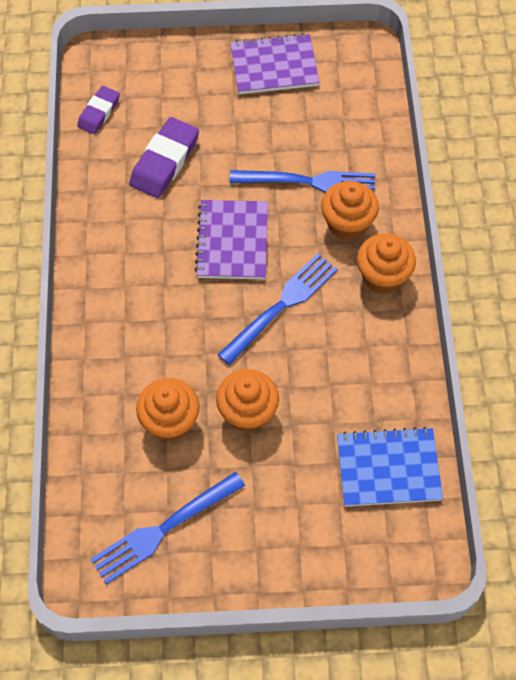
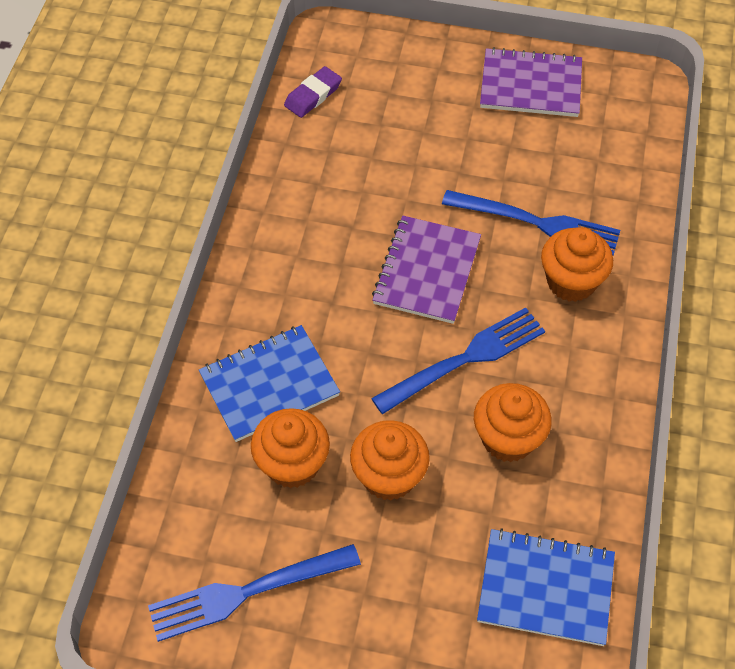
camera: 15 degrees right, 5 degrees down
purple eraser [129,117,199,198] -> none
orange cupcake [357,234,416,294] -> orange cupcake moved to [474,383,552,462]
none -> blue notebook [199,325,340,442]

